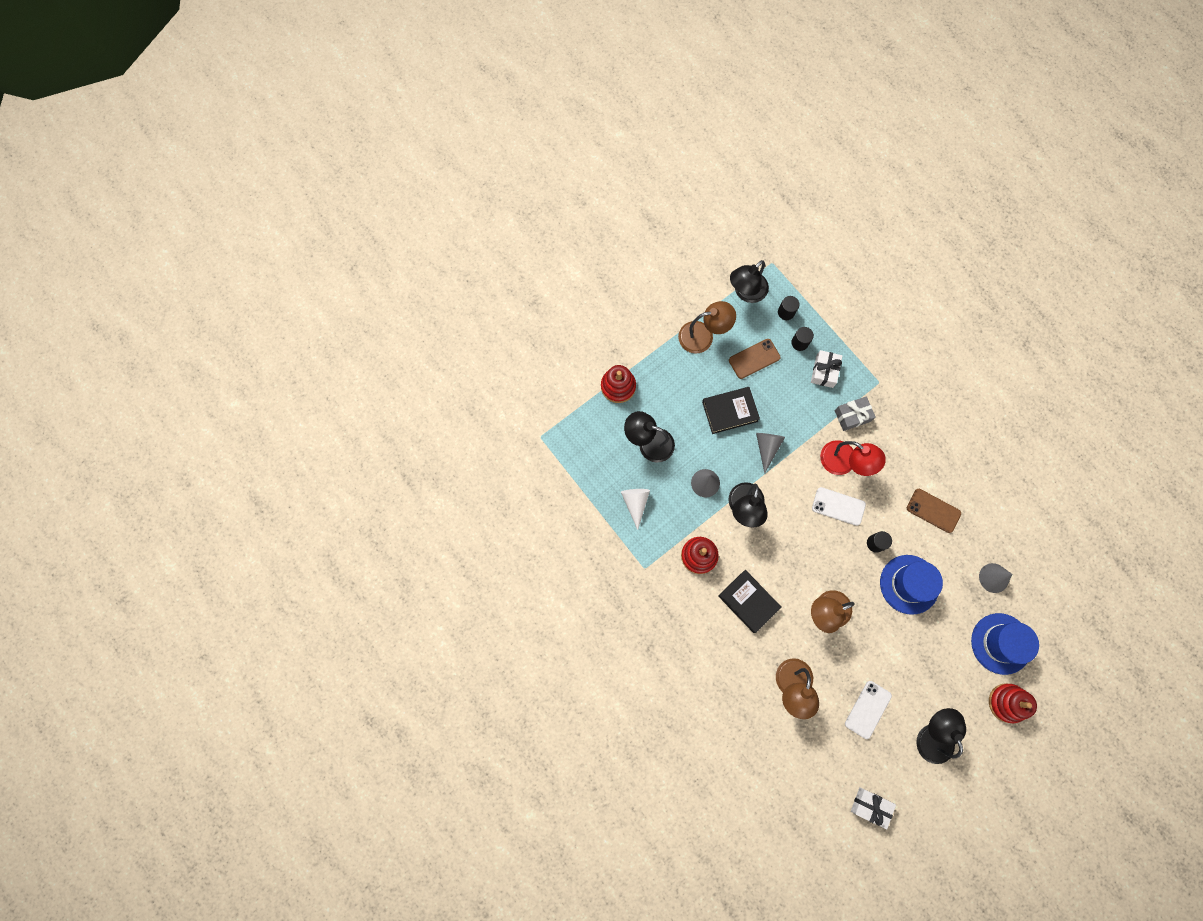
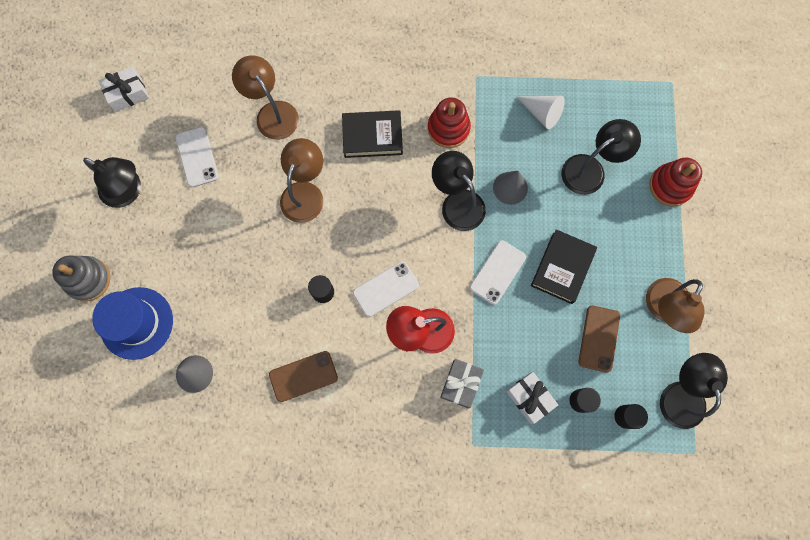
camera: 130 degrees right, 0 degrees up
grey cone [756,433,785,474] -> white phone [470,240,526,305]
blue hat [880,555,943,615] -> none
red stacking toy [989,683,1037,723] -> grey stacking toy [52,255,110,302]

